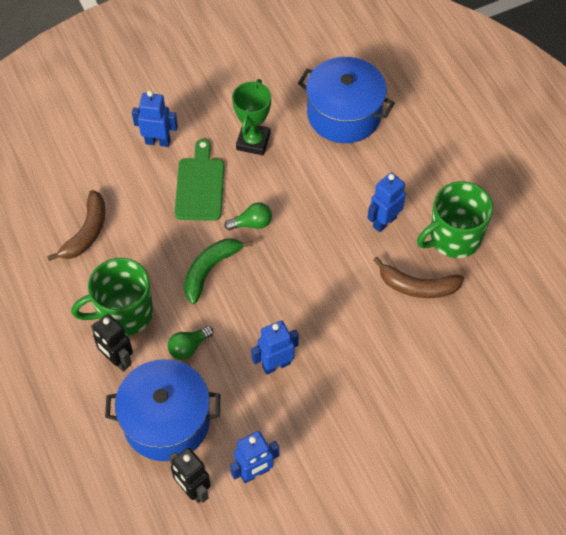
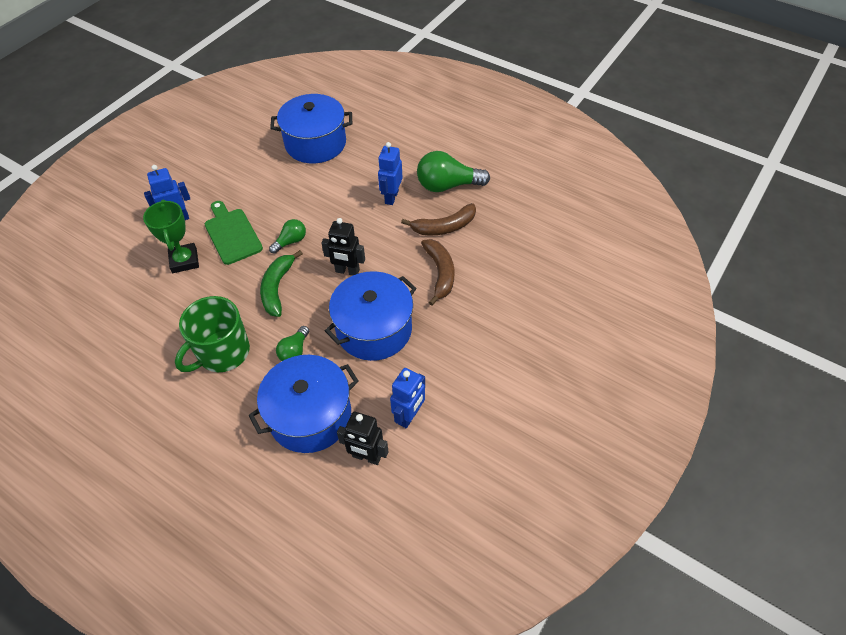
camera: 30 degrees left, 5 degrees down
brown banana [47,190,106,261] -> brown banana moved to [421,239,454,305]
black robot [91,314,133,371] -> black robot moved to [322,218,365,276]
green trophy [232,79,271,155] -> green trophy moved to [143,200,199,273]
blue robot [251,320,299,375] -> blue pot [325,271,417,361]
green mug [417,181,493,258] -> green light bulb [417,151,490,192]

